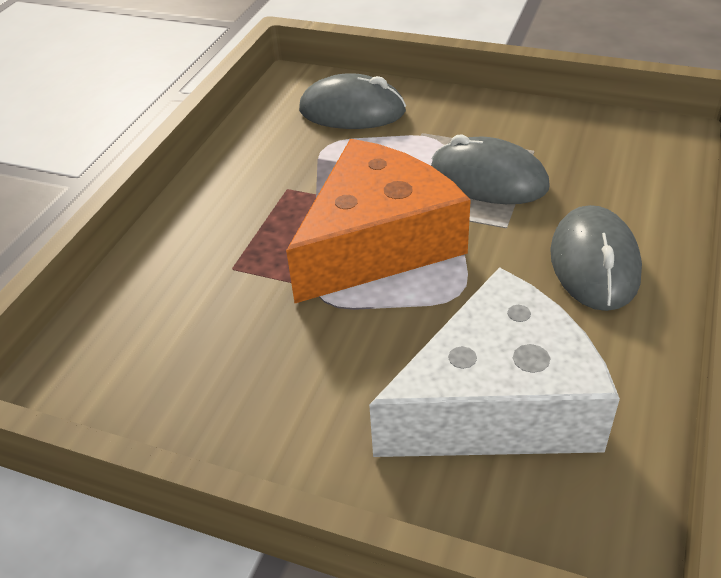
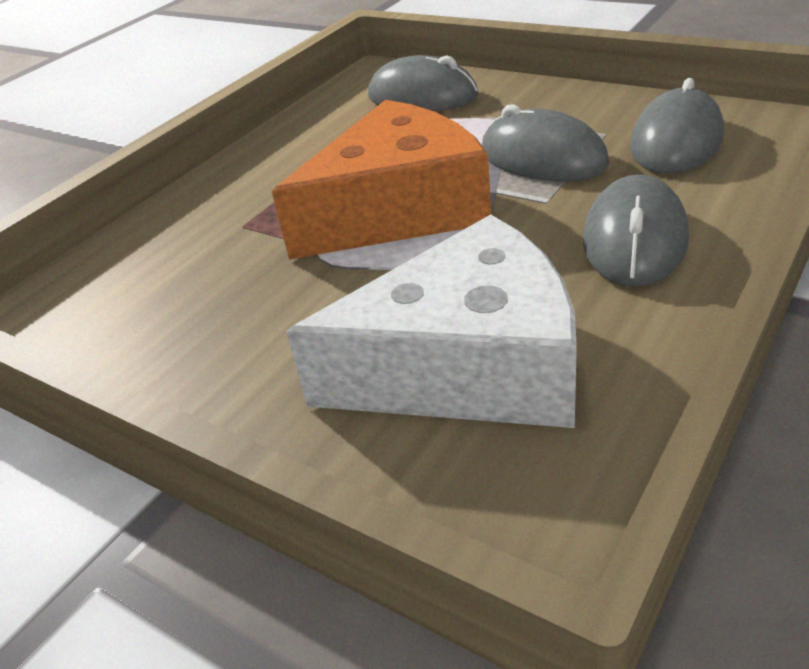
camera: 15 degrees right, 5 degrees down
none -> grey mouse [630,78,724,173]

